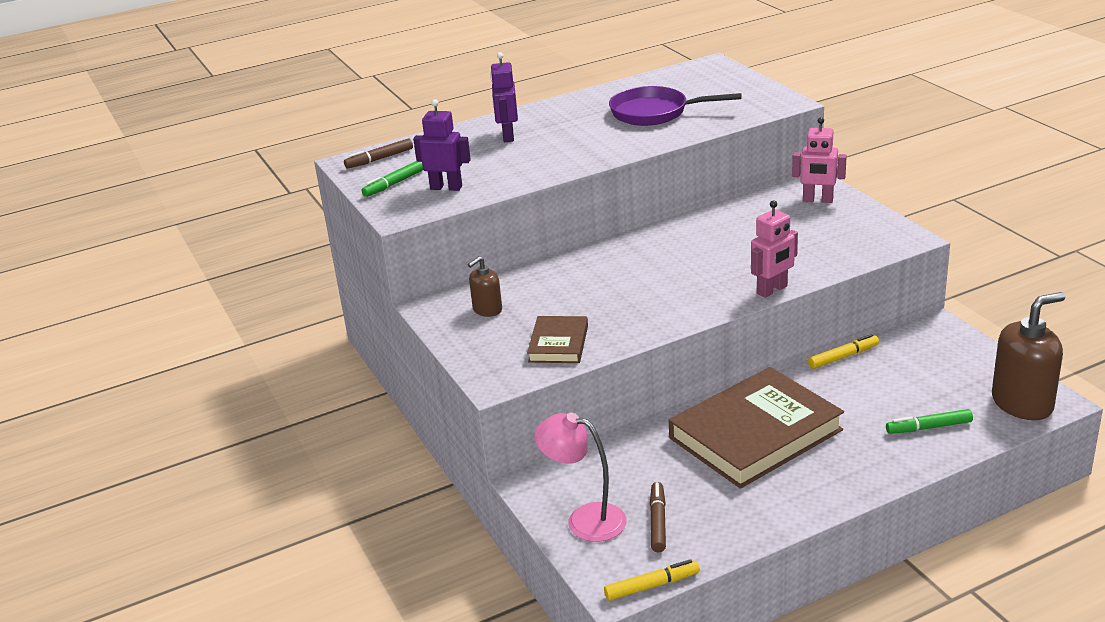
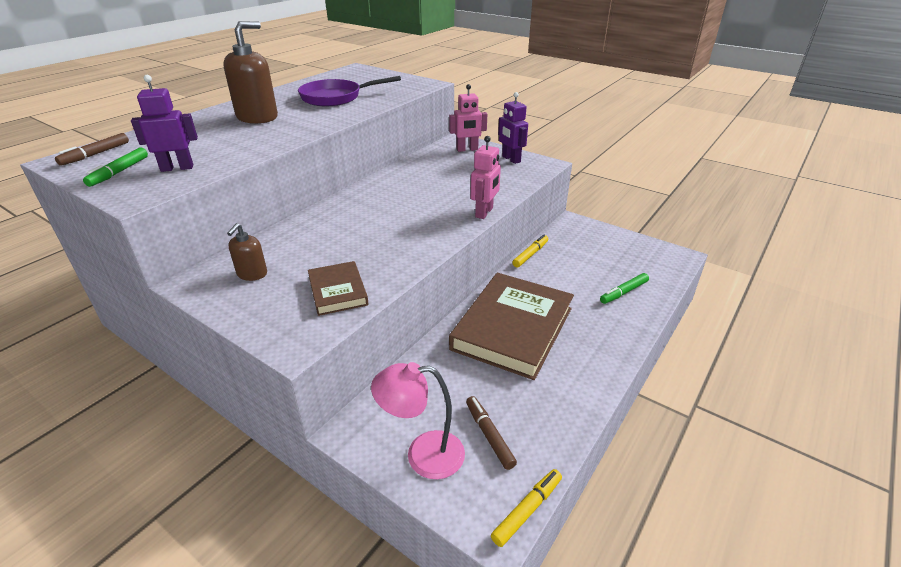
camera: 30 degrees left, 5 degrees up
purple robot [490,52,518,142] -> purple robot moved to [498,92,528,164]
brown soap dispenser [992,292,1065,420] -> brown soap dispenser moved to [223,21,278,124]

